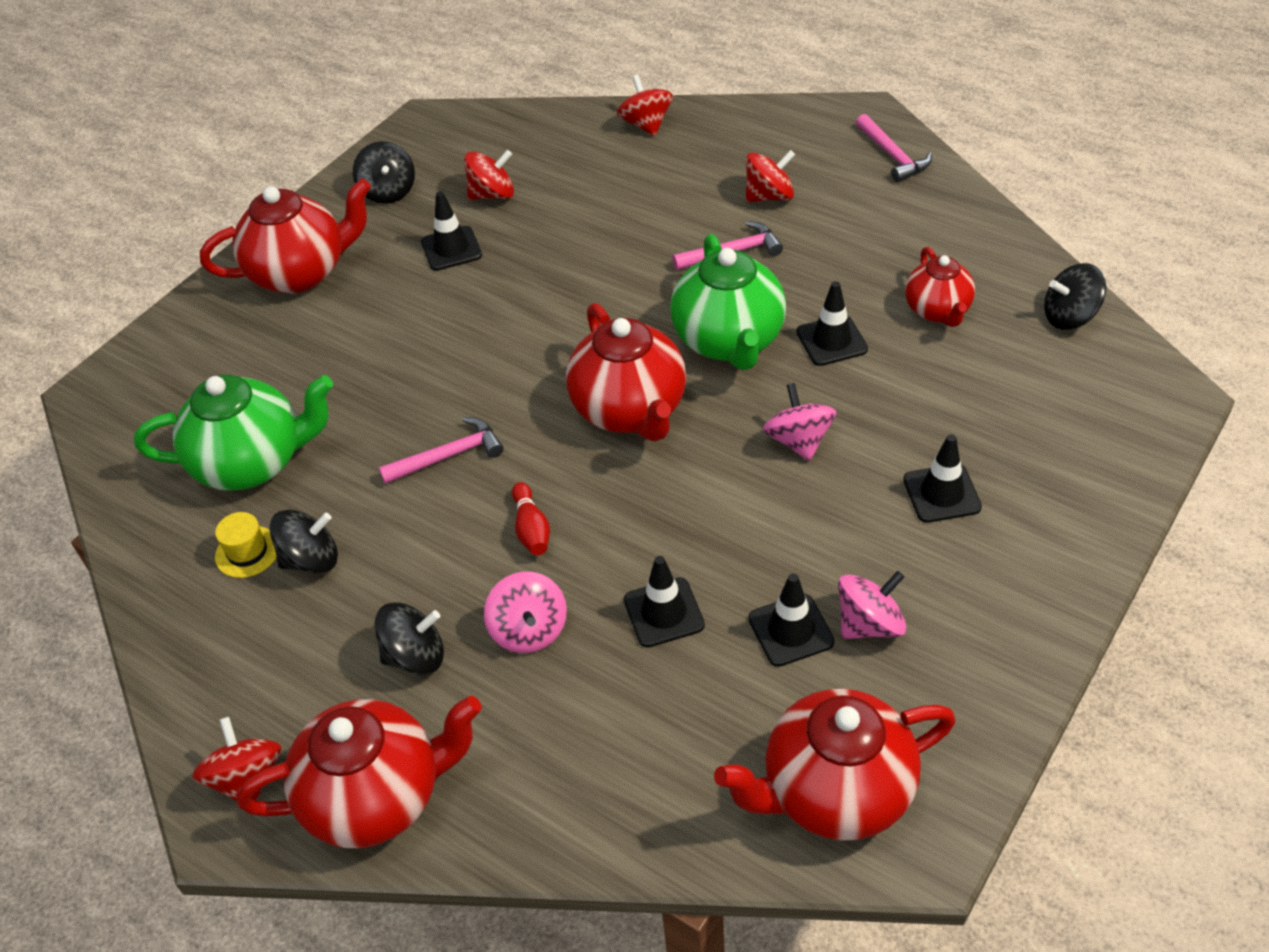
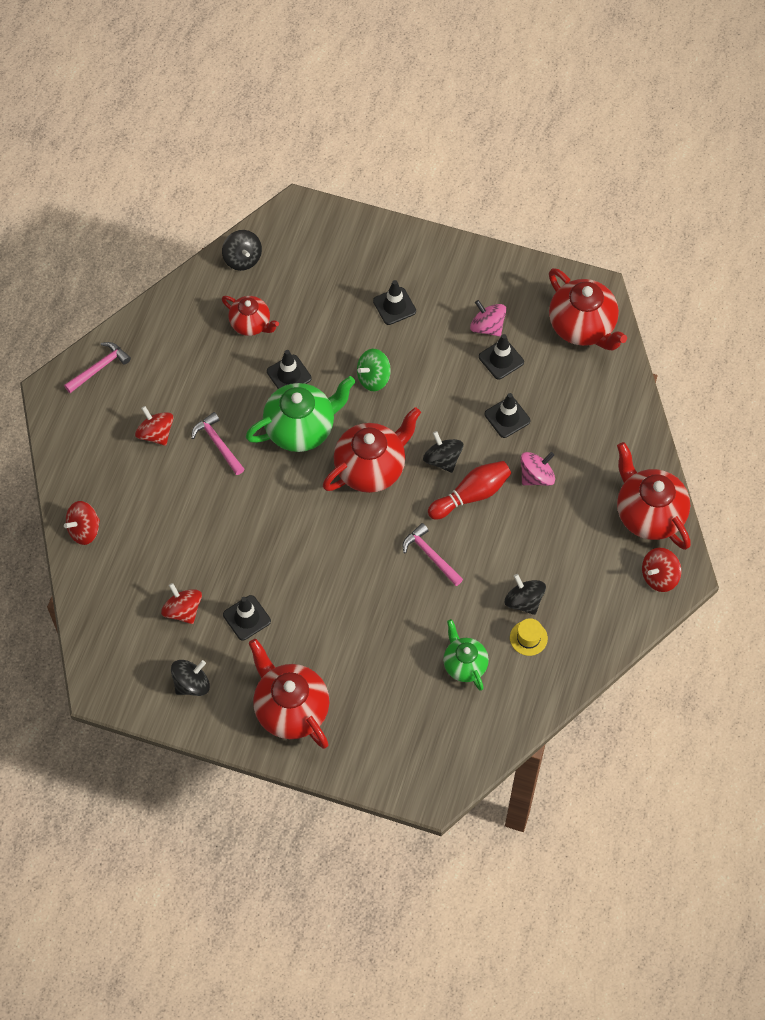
camera: 110 degrees left, 15 degrees up
green teapot [134,375,333,491] -> green teapot [443,619,489,691], size x0.60
black spinning top [374,603,444,675] -> black spinning top moved to [423,431,463,473]
red bowling pin [512,482,550,555] -> red bowling pin [428,461,511,520], size x1.67
pink spinning top [763,383,837,461] -> green spinning top [357,349,391,391]
red teapot [905,247,975,327] -> red teapot turned 60 degrees clockwise [222,296,279,336]

